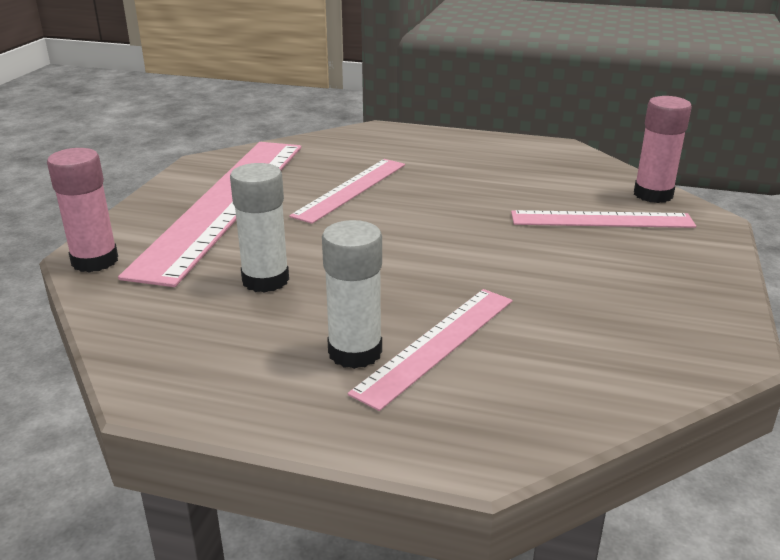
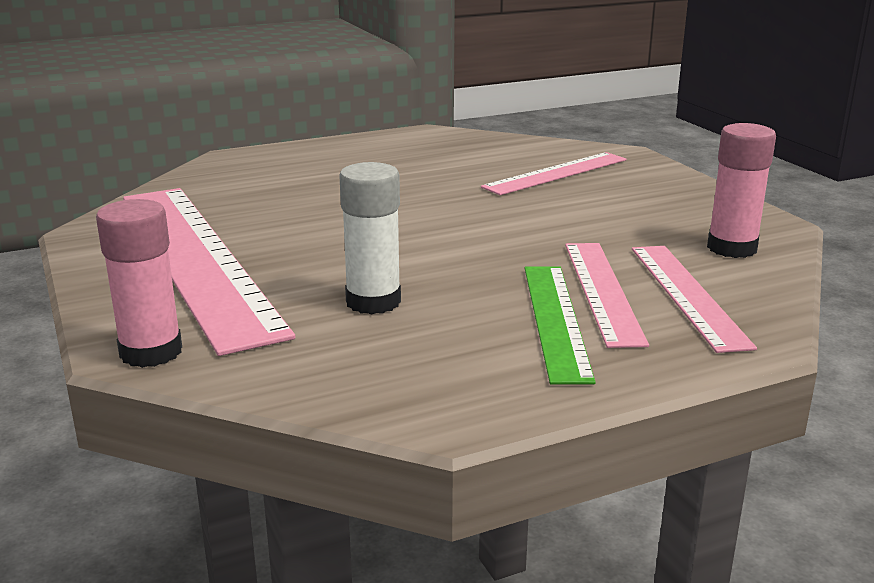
camera: 40 degrees left, 5 degrees down
pink ruler [289,159,405,224] -> pink ruler moved to [632,246,757,353]
white glue stick [322,220,382,369] -> green ruler [525,266,596,385]
pink glue stick [634,96,692,203] -> pink glue stick moved to [707,123,776,258]

